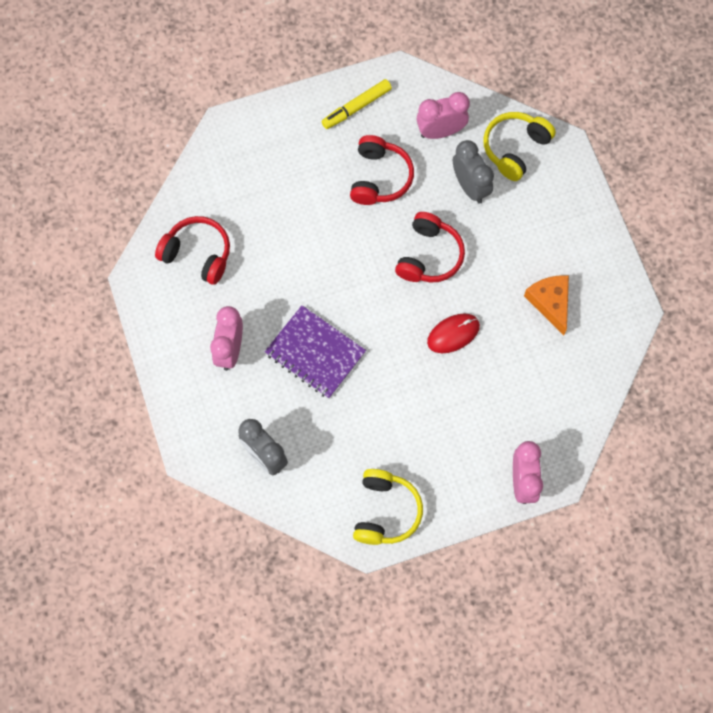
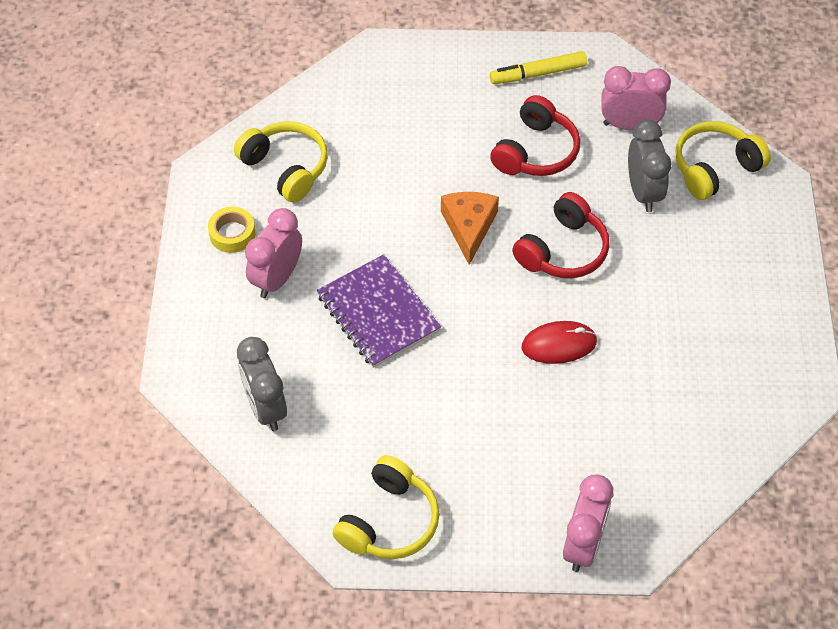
camera: 20 degrees right, 15 degrees down
red headphones [155,216,230,285] -> yellow headphones [234,121,328,203]
orange cheese [524,275,569,335] -> orange cheese moved to [441,192,499,265]
none -> yellow tape [208,207,255,253]

